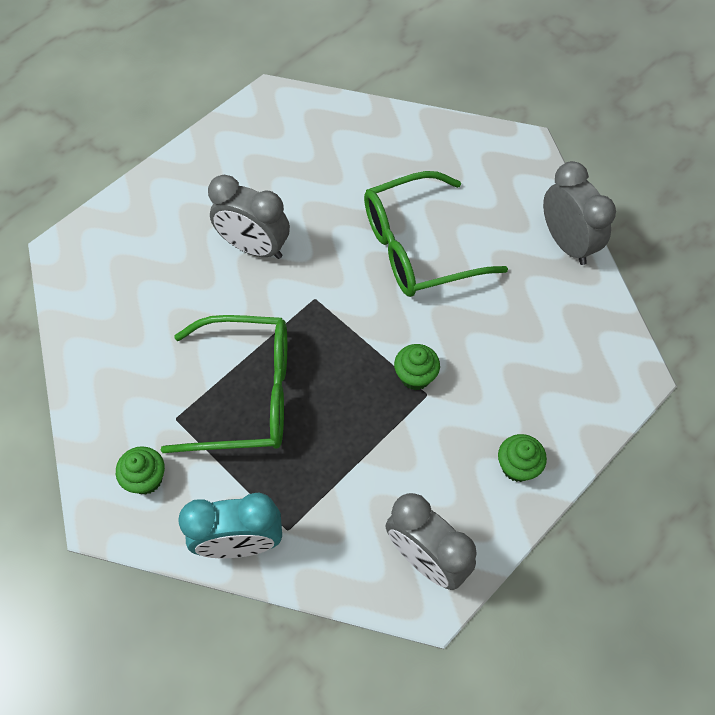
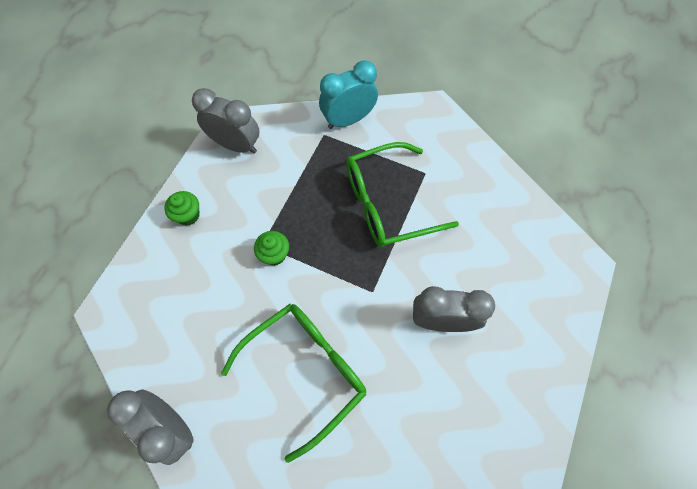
camera: 160 degrees right, 5 degrees up
green cupcake [116,446,165,495] -> none

